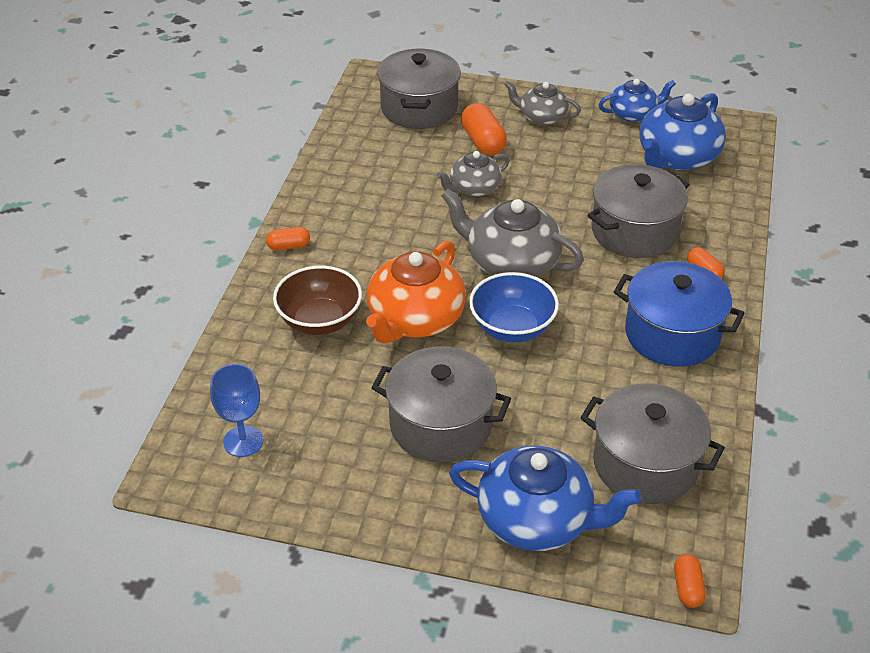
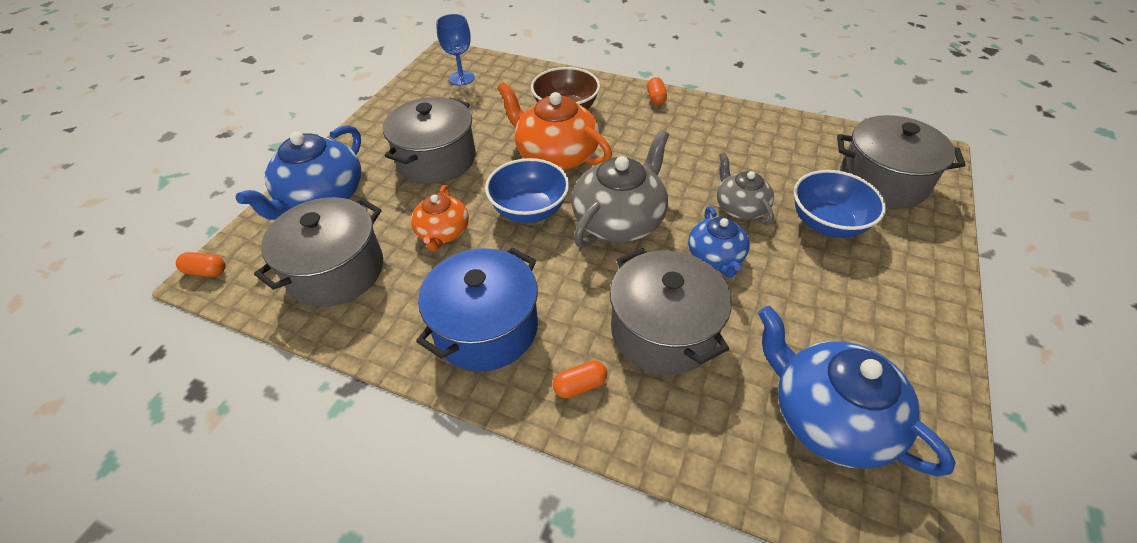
camera: 100 degrees right, 5 degrees up
orange capsule [461,103,507,155] -> blue bowl [794,170,886,238]
grey teapot [504,81,581,126] -> none
blue teapot [599,79,676,122] -> blue teapot moved to [688,206,750,278]
none -> orange teapot [411,185,469,251]

